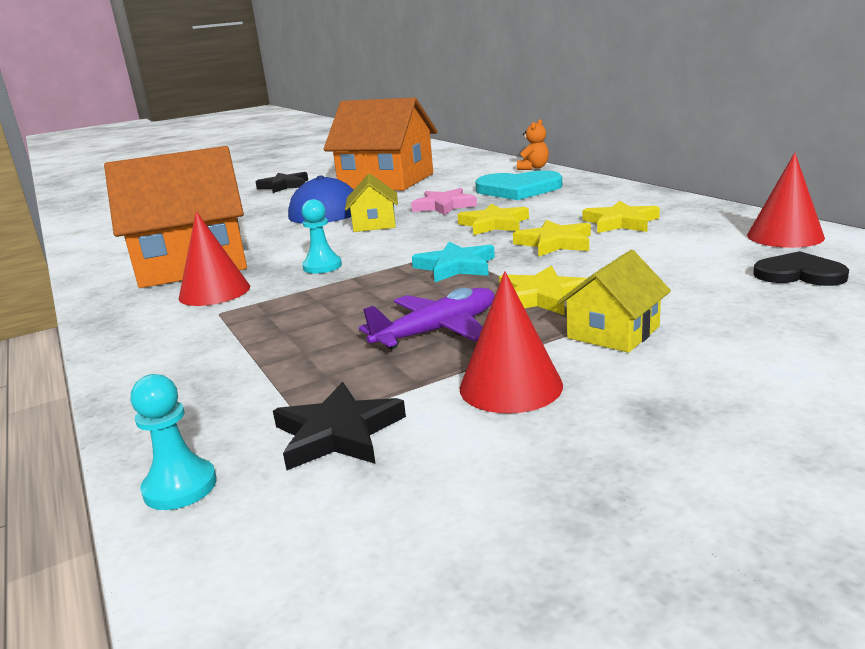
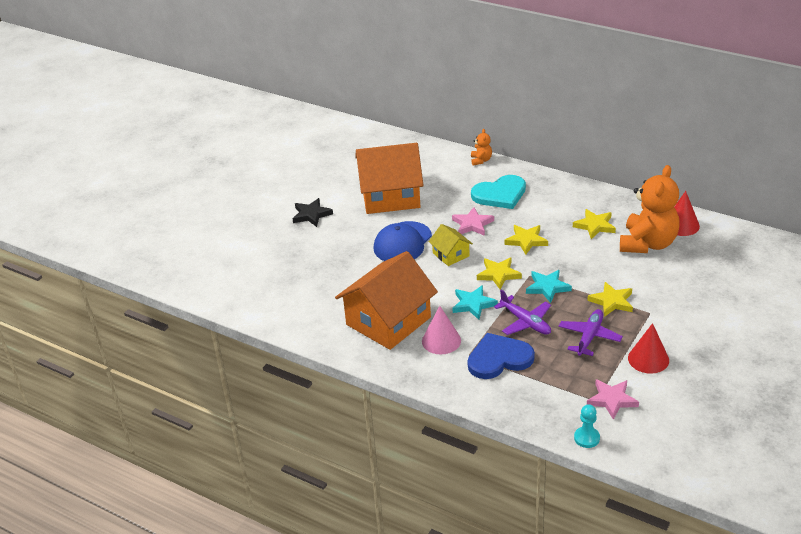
camera: 30 degrees left, 15 degrees up
red cone [179,211,250,306] -> pink cone [422,306,461,354]
black star [273,382,406,470] -> pink star [587,379,639,420]
turquoise pawn [302,199,342,274] -> turquoise star [453,285,498,320]
yellow star [513,220,591,257] -> yellow star moved to [477,257,522,289]
yellow house [557,250,671,353] -> none
black heart [753,251,849,286] -> none
none -> blue heart [468,333,535,379]
none -> purple plane [494,290,551,335]
none -> orange teddy bear [620,165,680,253]

